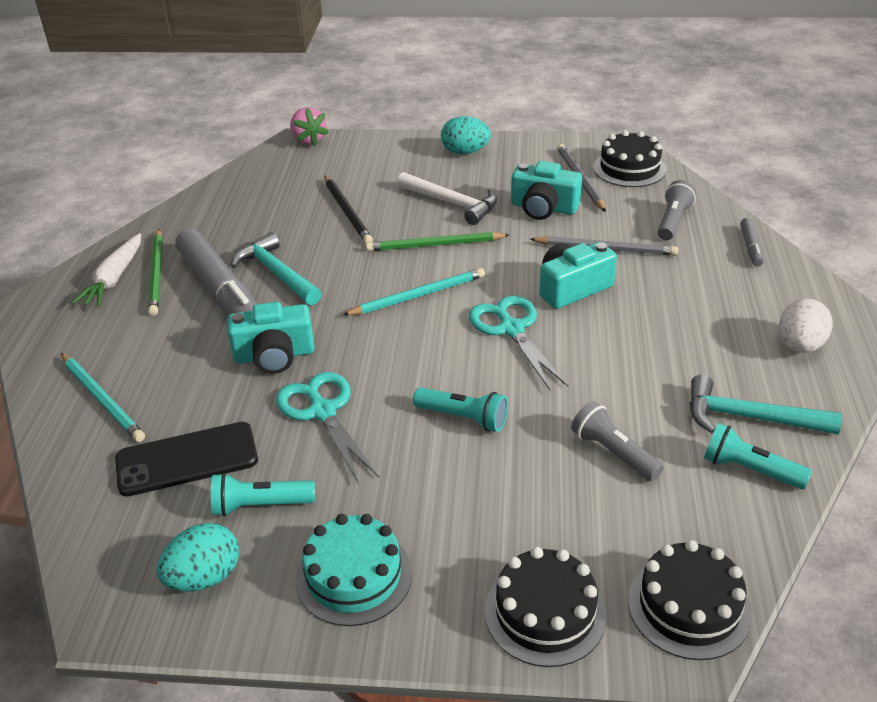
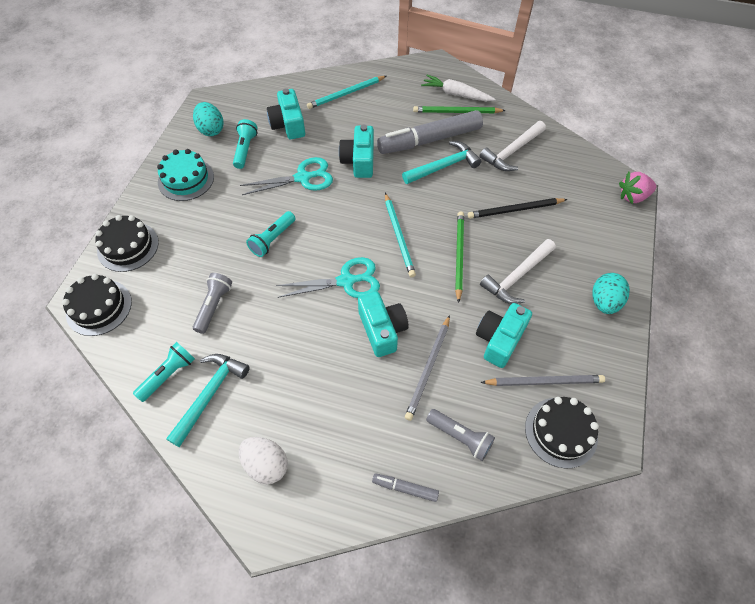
camera: 100 degrees right, 20 degrees up
black phone [115,422,258,497] -> turquoise camera [267,88,305,139]
grey flashlight [571,401,664,482] -> grey flashlight turned 45 degrees counterclockwise [193,273,232,334]
none -> white hammer [479,121,546,171]

